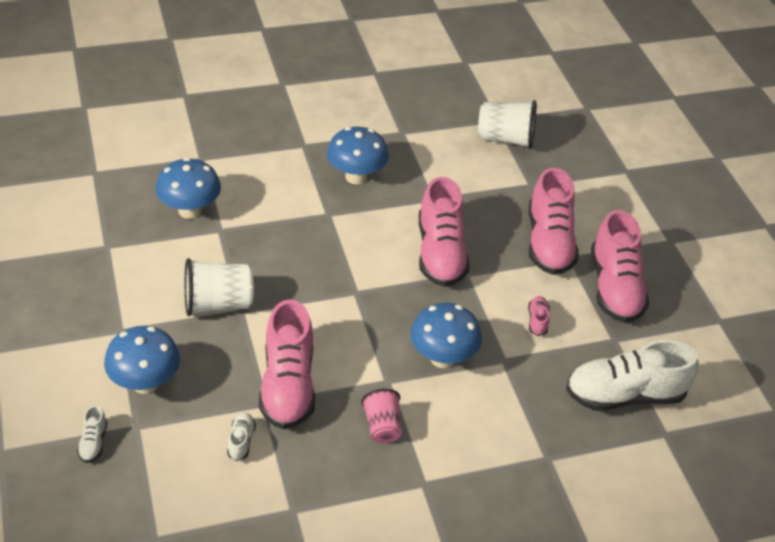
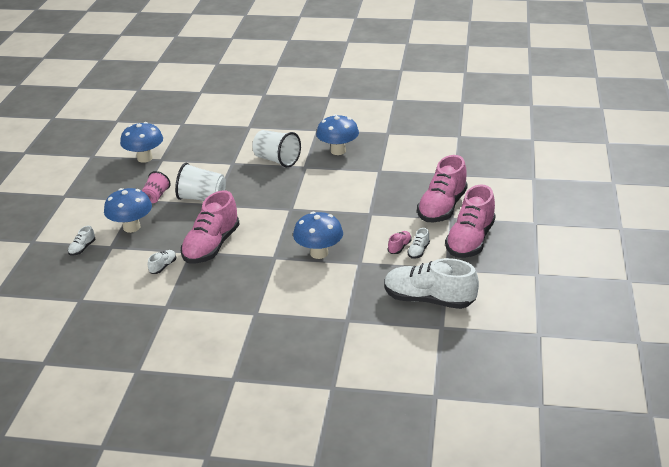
camera: 30 degrees right, 10 degrees down
blue mushroom [155,158,221,219] -> blue mushroom moved to [120,122,163,163]
pink cup [361,389,402,443] -> pink cup moved to [142,171,171,203]
pink shoe [419,177,470,287] -> none
white cup [478,100,536,149] -> white cup moved to [252,130,301,168]
none -> white shoe [407,228,430,259]

